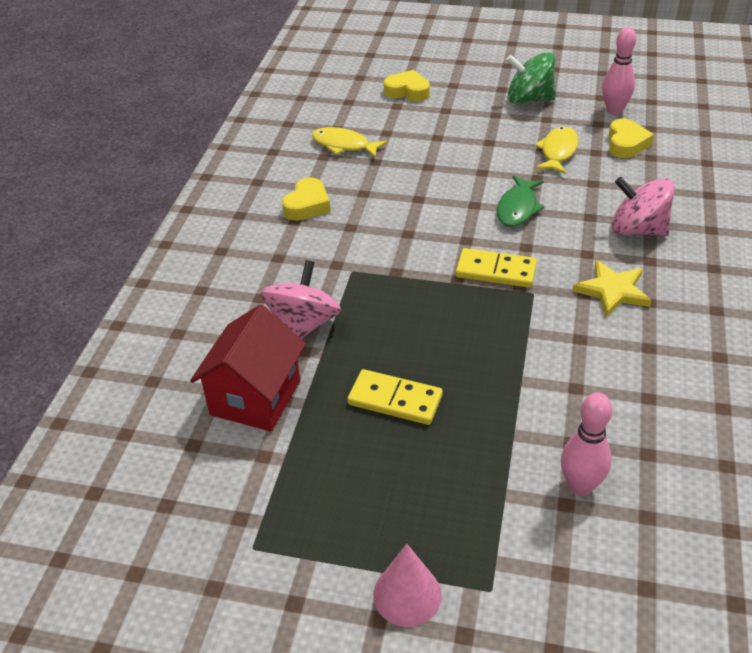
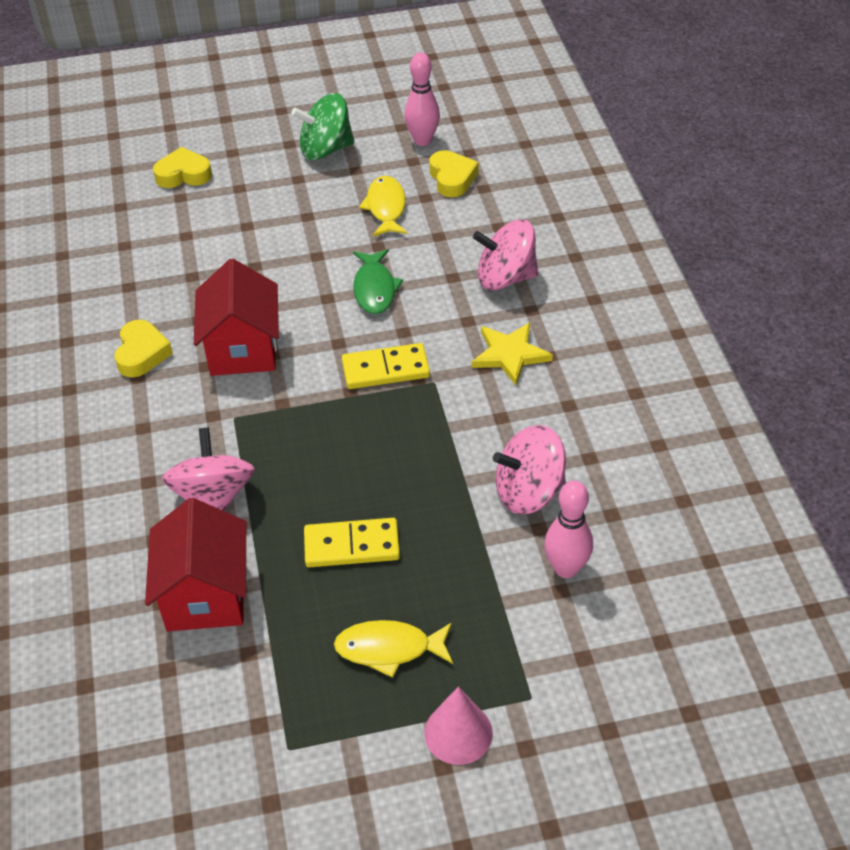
camera: 25 degrees left, 5 degrees up
yellow fish [312,127,388,158] -> yellow fish moved to [334,620,453,678]
none -> red house [194,258,279,376]
none -> pink spinning top [493,425,566,515]

